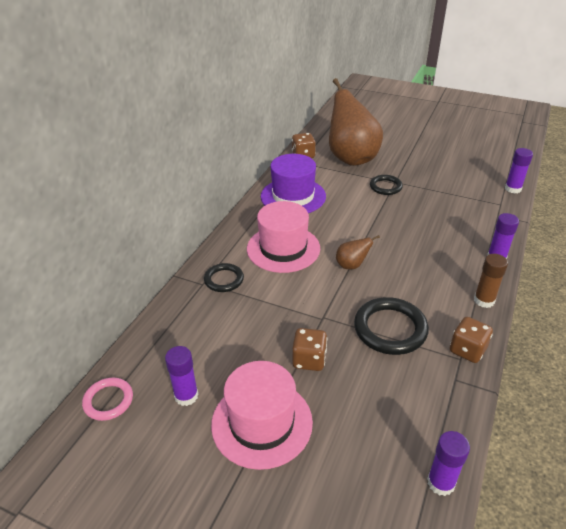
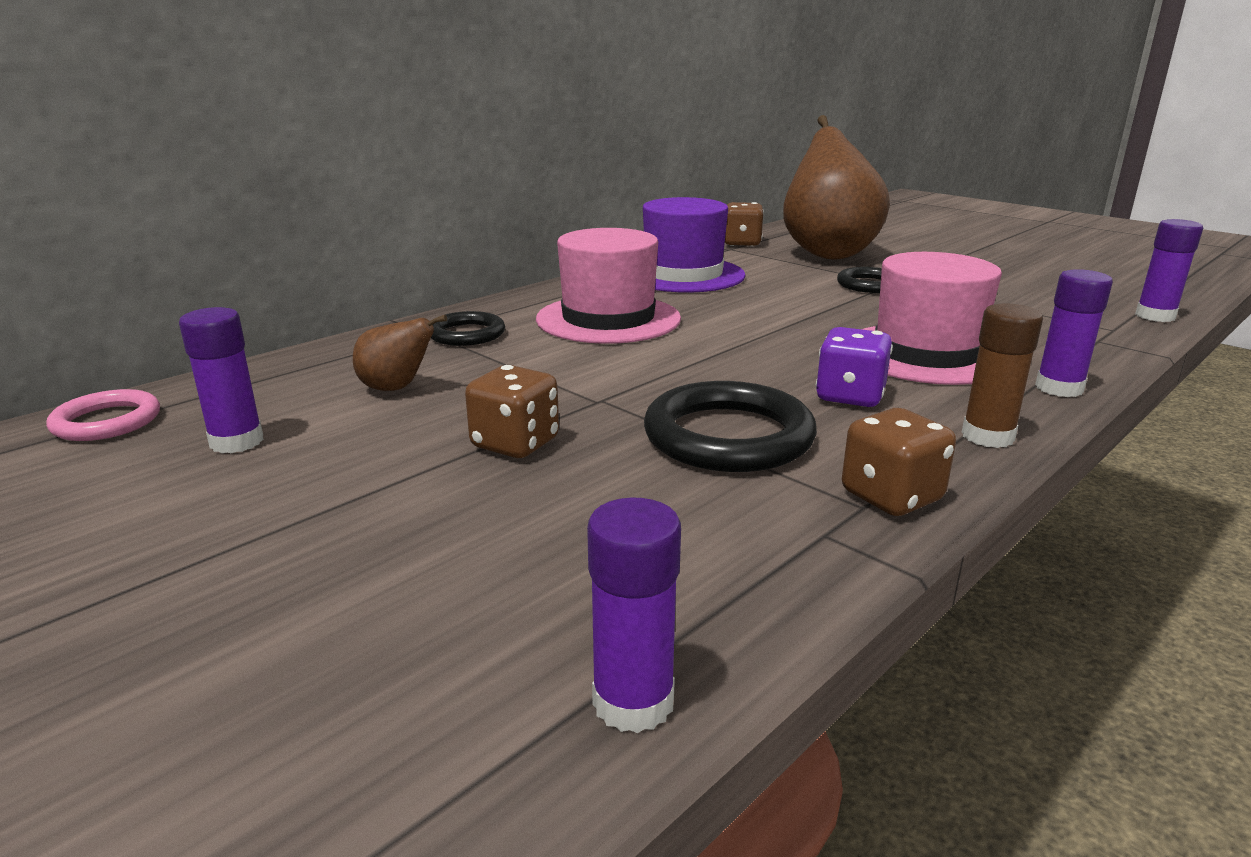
camera: 20 degrees right, 15 degrees down
pink hat [211,361,313,470] -> pink hat moved to [862,252,1002,385]
brown pear [336,235,380,269] -> brown pear moved to [353,315,447,391]
none -> purple dice [816,327,893,407]

